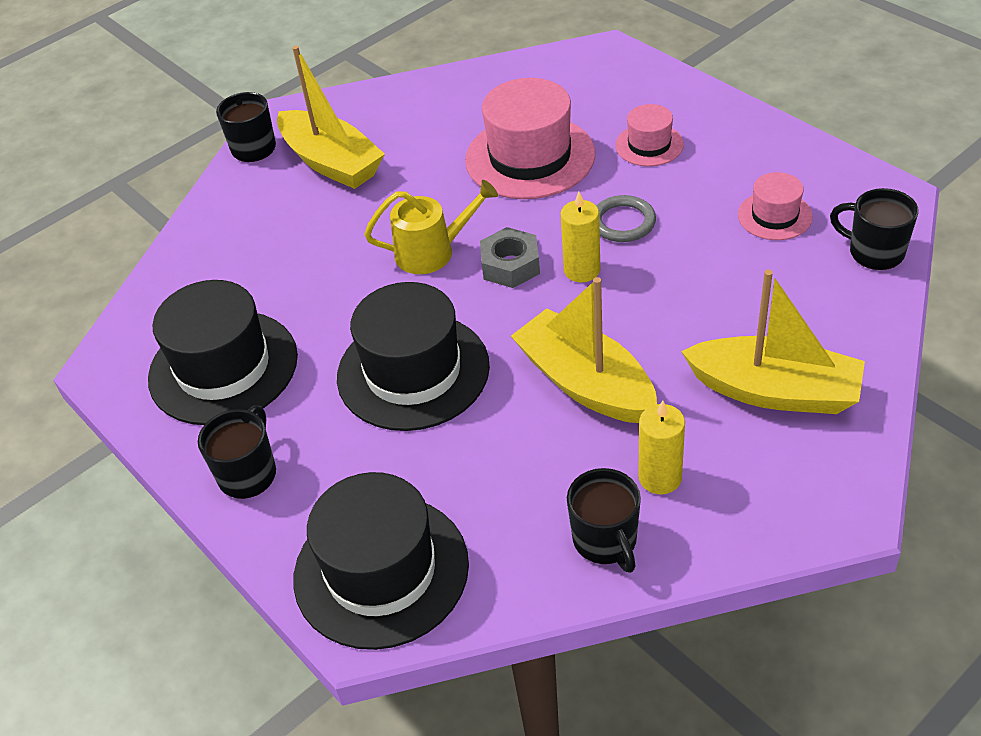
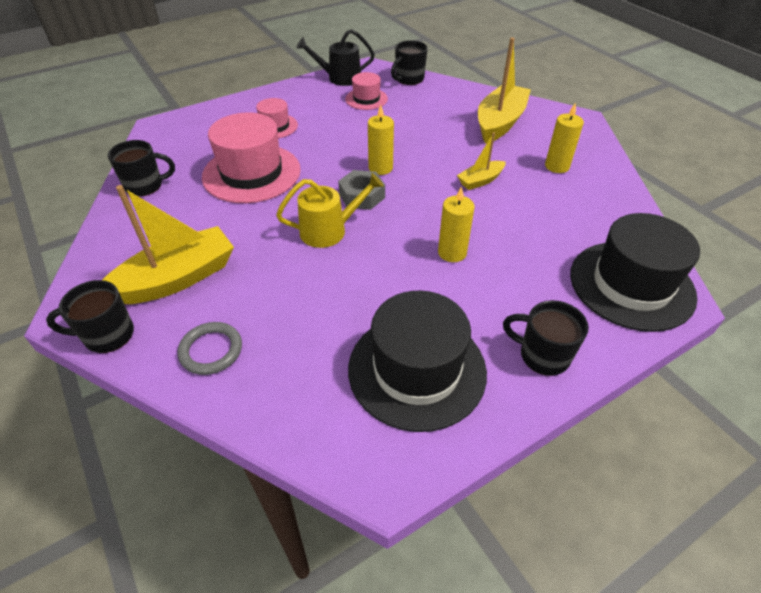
camera: 85 degrees left, 0 degrees up
black hat [337,282,490,431] -> yellow candle [438,186,475,262]
yellow watering can [364,180,498,274] -> yellow watering can turned 75 degrees clockwise [276,173,384,248]
yellow boat [511,277,657,423] -> yellow boat [457,133,506,190], size x0.52
black mug [567,468,641,573] -> black mug moved to [108,140,175,197]
grey ring [596,195,656,242] -> grey ring moved to [177,322,242,375]
none -> black watering can [297,29,375,86]

